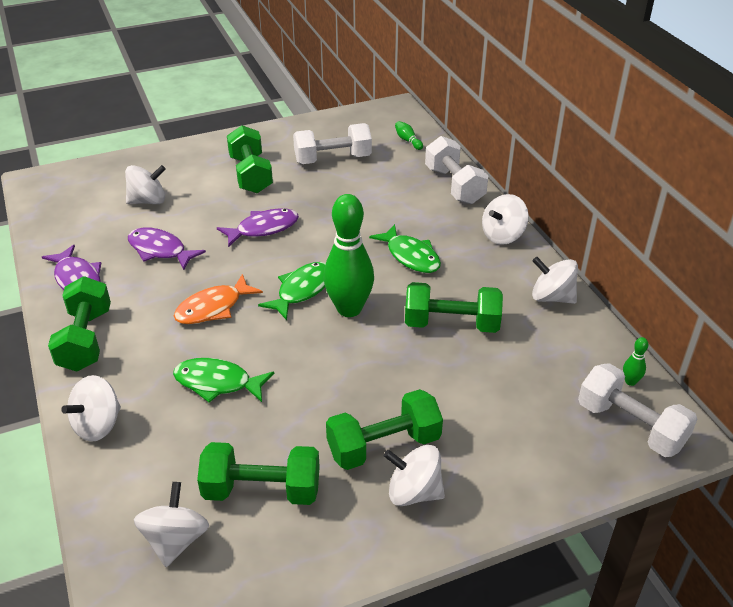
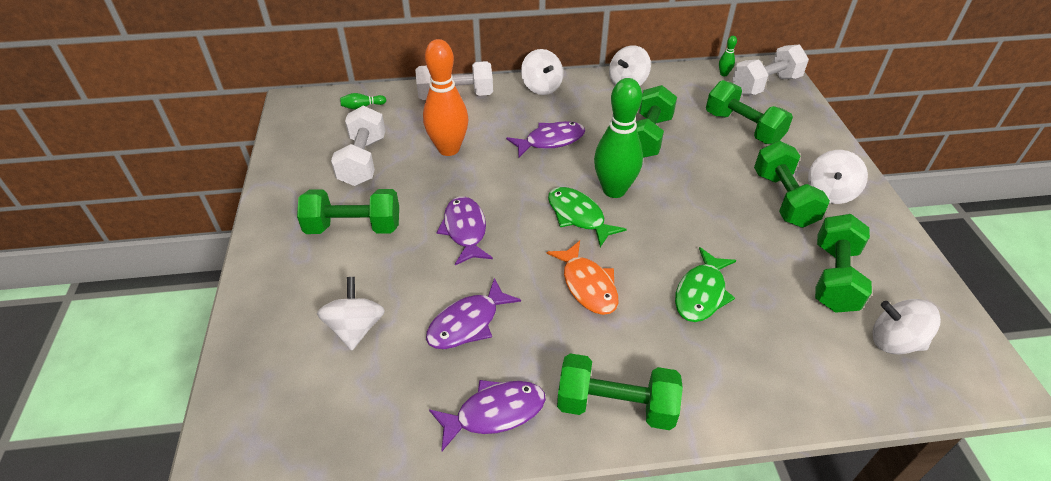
camera: 75 degrees left, 5 degrees up
white spinning top [61,375,121,442] -> none
green fish [369,224,441,273] -> purple fish [506,121,585,157]
none -> orange bowling pin [423,39,468,156]
none -> green dumbbell [706,80,793,144]

